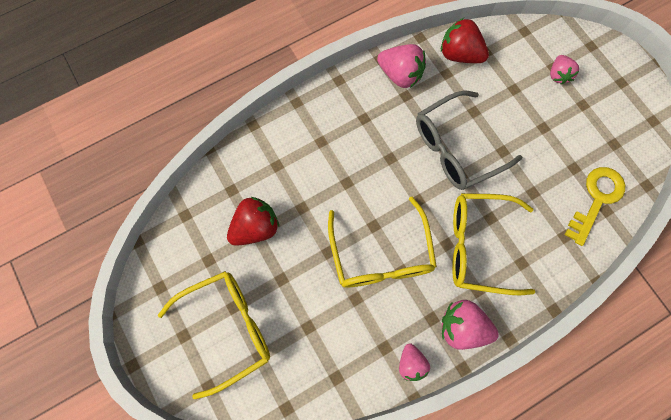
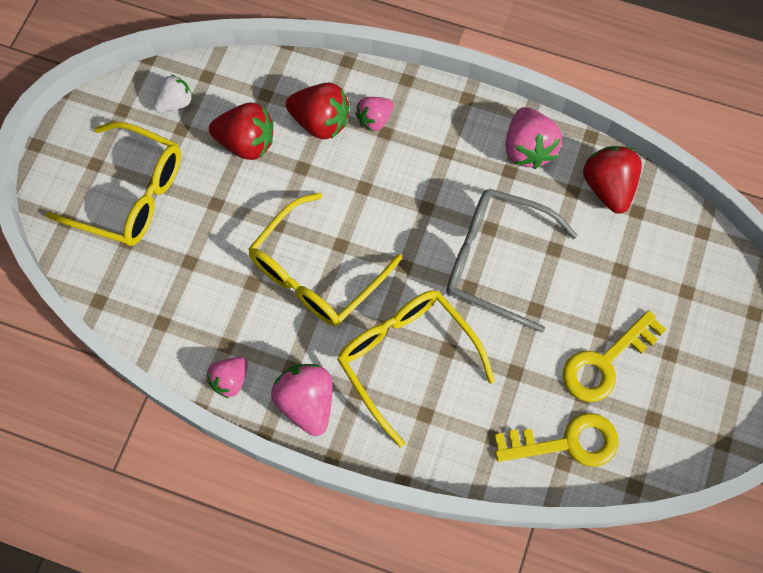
camera: 50 degrees right, 5 degrees down
pink strawberry [550,55,579,84] -> pink strawberry moved to [355,97,394,132]
none -> white strawberry [153,75,193,112]
none -> red strawberry [286,83,350,140]
none -> yellow key [563,310,667,402]

